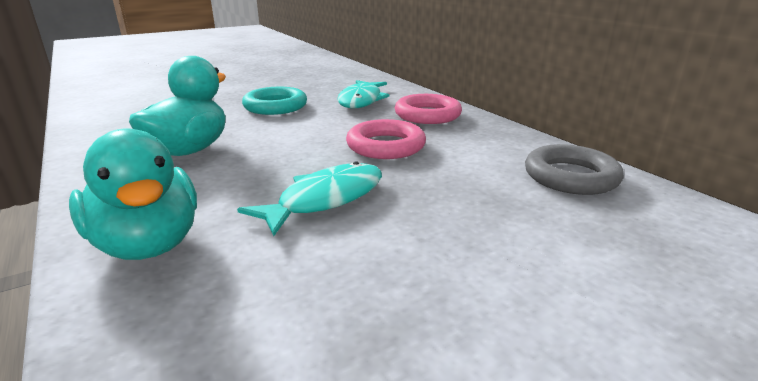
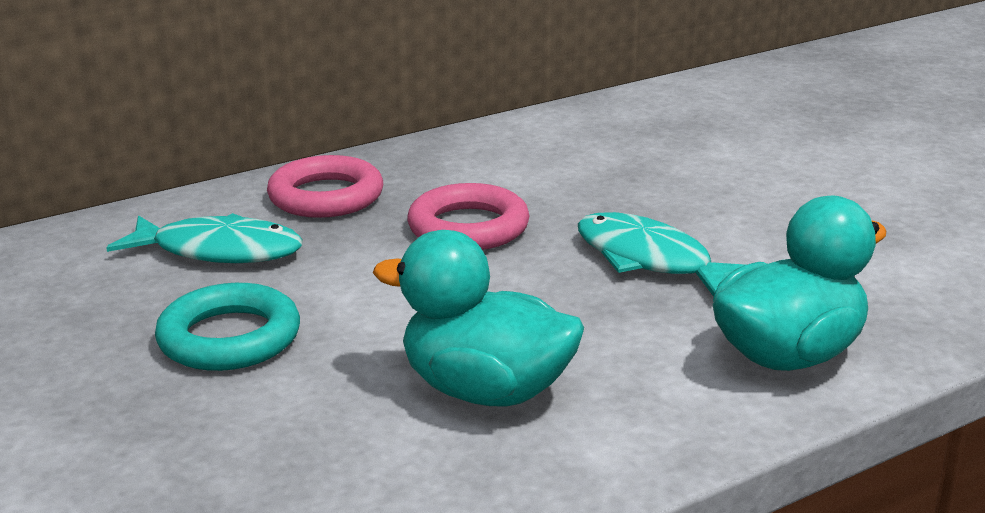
camera: 90 degrees left, 0 degrees up
grey ring [525,144,624,195] -> none

